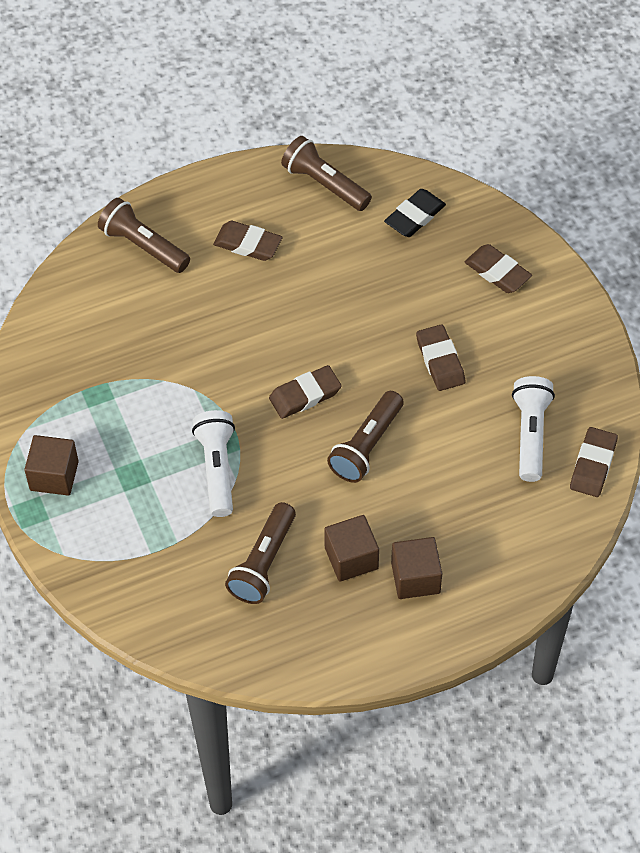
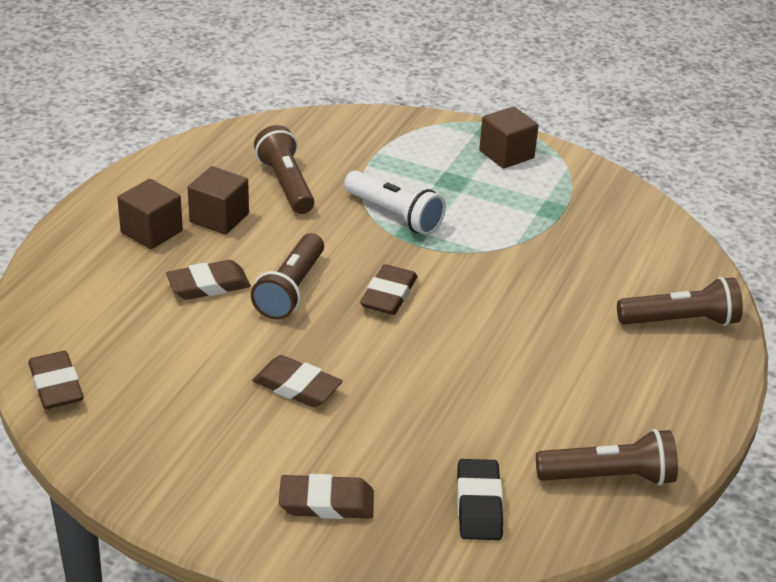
camera: 135 degrees right, 20 degrees down
brown eraser [213,221,283,261] -> brown eraser moved to [166,260,251,300]
brown flashlight [327,391,404,483] -> brown flashlight turned 150 degrees counterclockwise [251,233,324,320]
white flashlight [512,376,555,482] -> none

